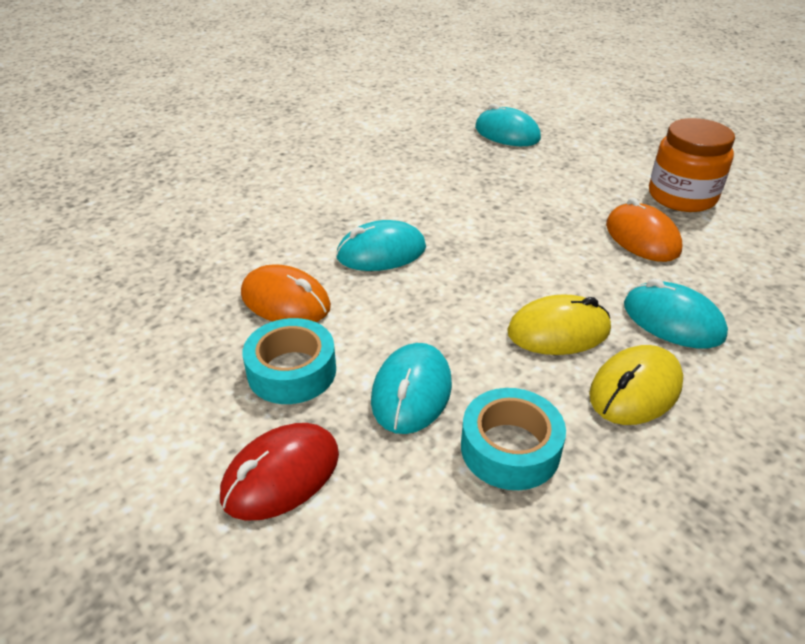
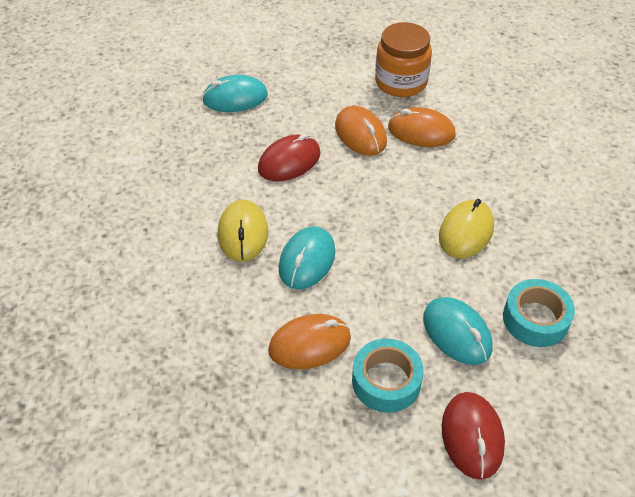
camera: 50 degrees left, 10 degrees up
yellow mouse [589,345,683,425] -> yellow mouse moved to [218,200,268,262]
turquoise mouse [624,279,728,348] -> none
none -> red mouse [258,134,321,181]
none -> orange mouse [335,106,387,155]

